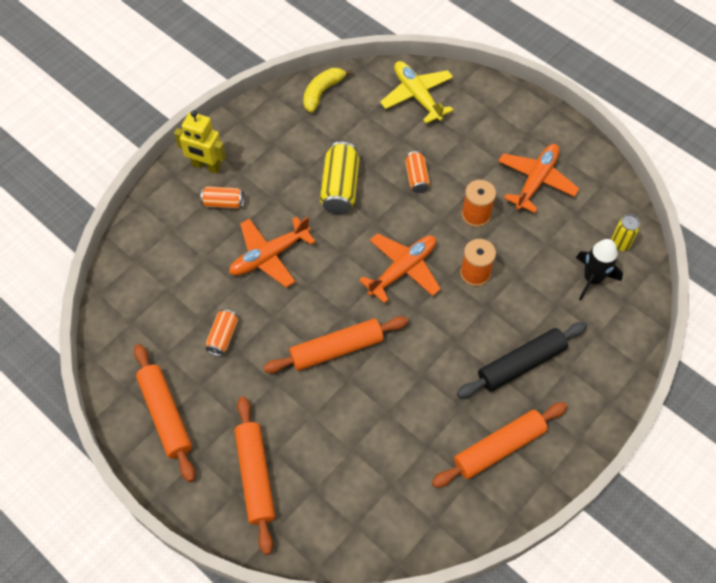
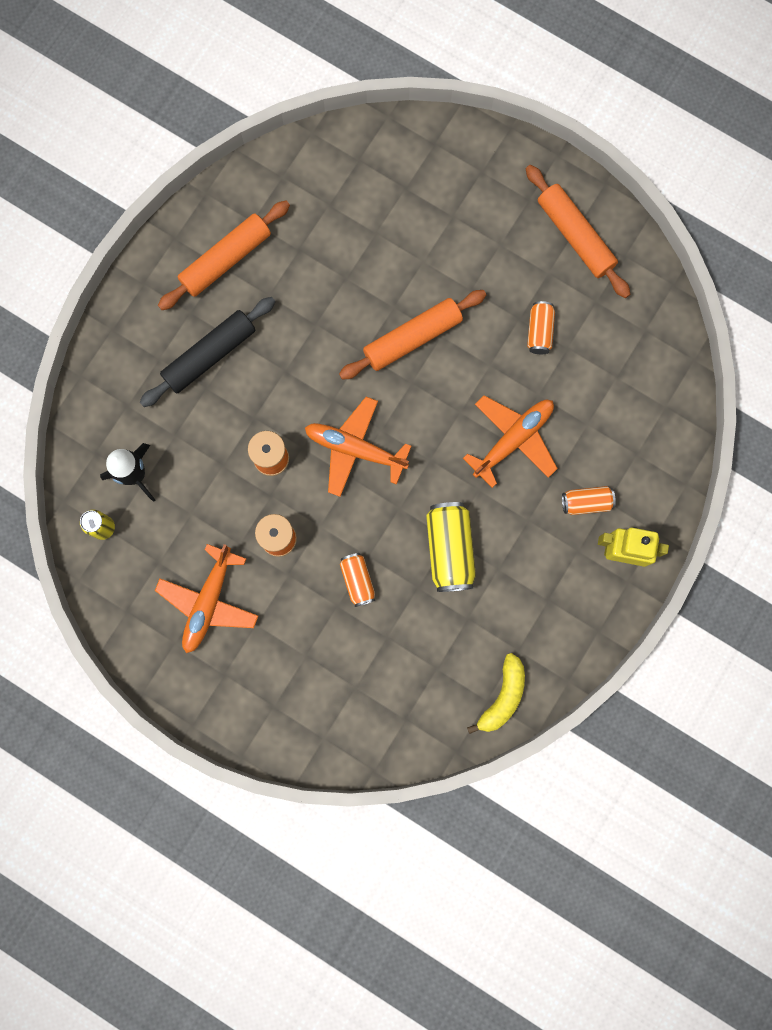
camera: 170 degrees right, 20 degrees up
orange rolling pin [234,396,275,555] -> none
orange plane [359,233,441,303] -> orange plane turned 75 degrees clockwise [305,397,411,497]
yellow plane [380,61,453,124] -> none

